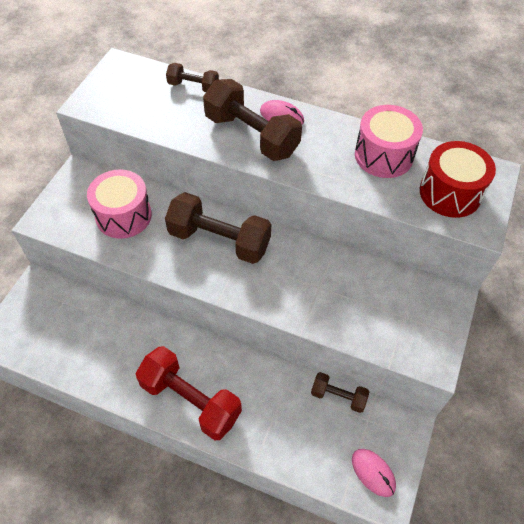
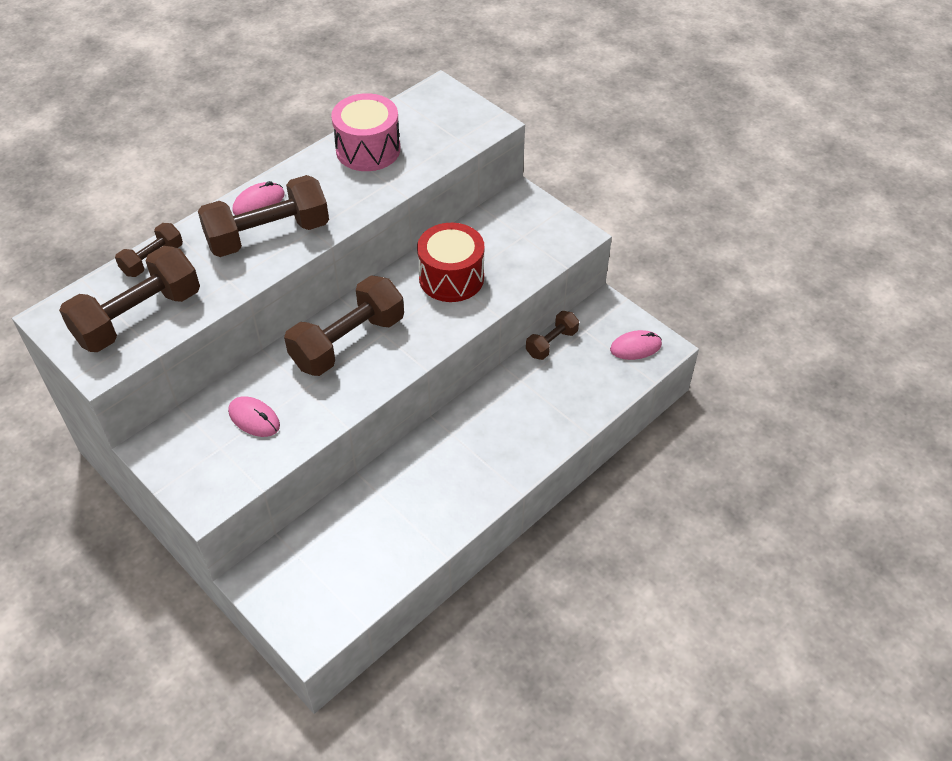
camera: 65 degrees left, 5 degrees down
pink drum [87,169,152,239] -> pink mouse [228,396,280,437]
red dumbbell [135,346,242,441] -> none
red drum [420,141,496,218] -> red drum moved to [417,223,484,302]
none -> brown dumbbell [59,246,200,352]

